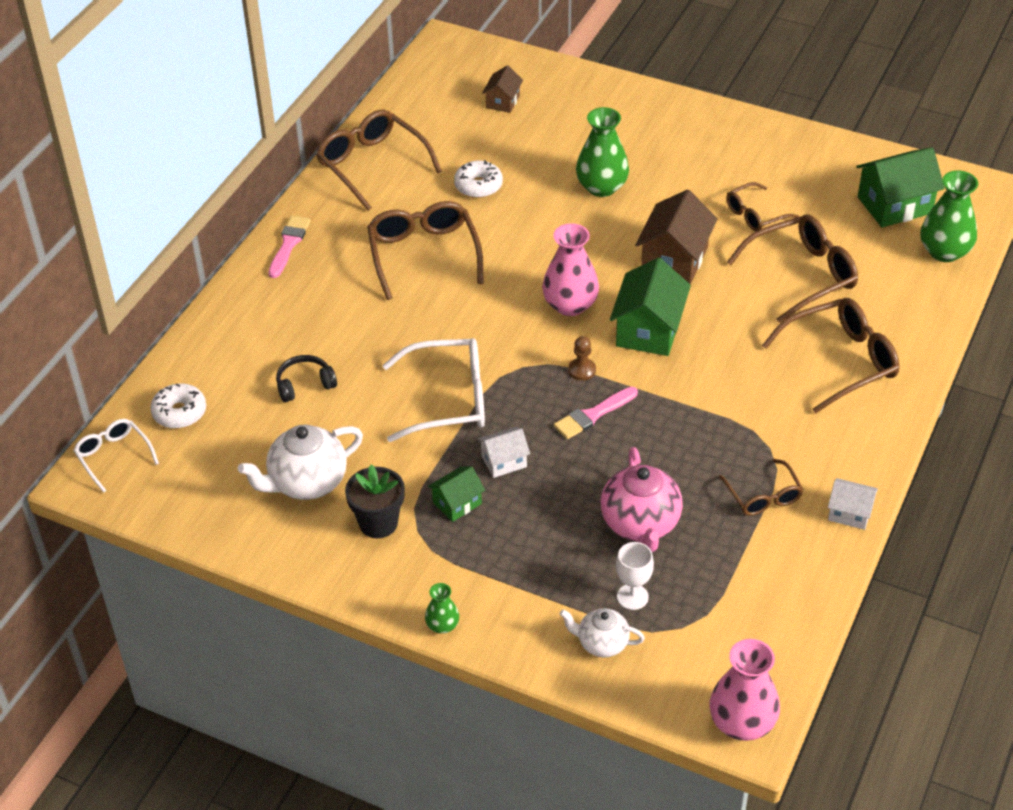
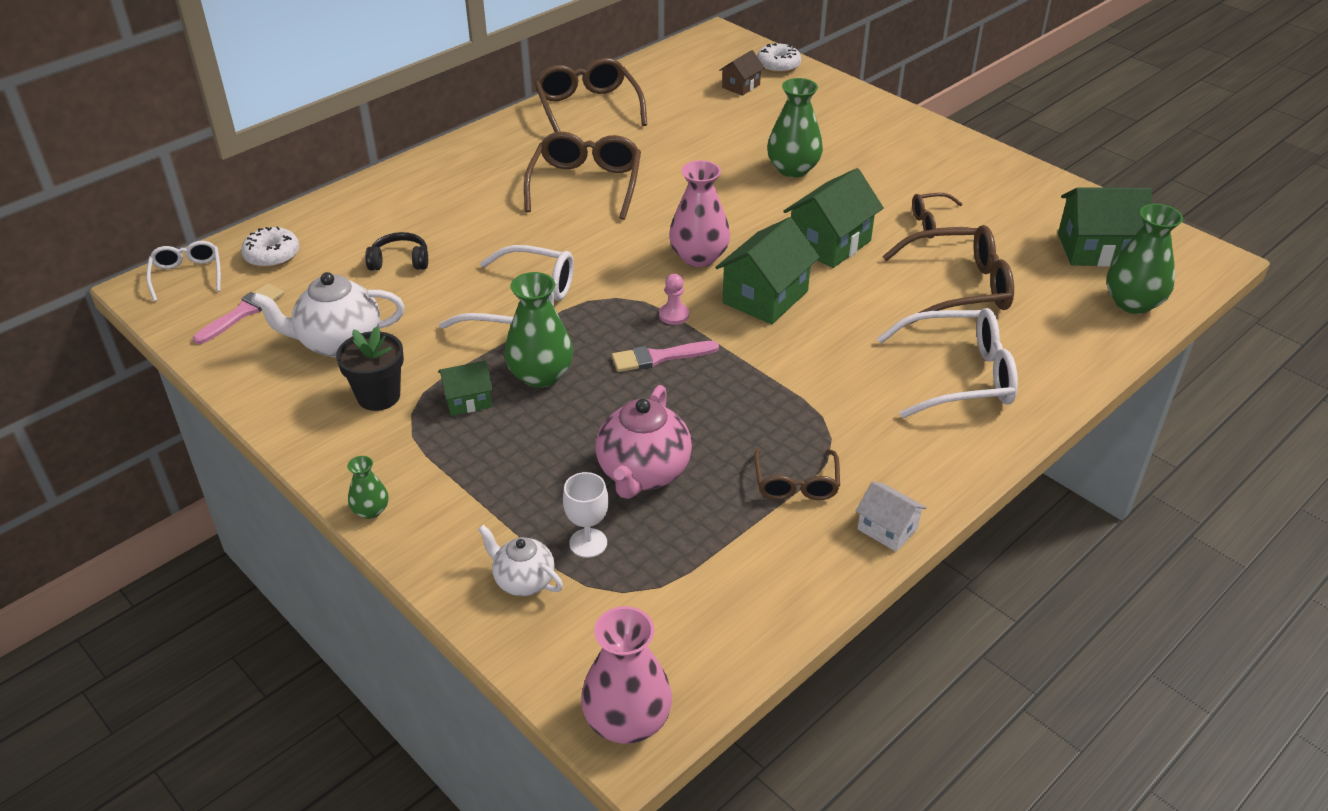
camera: 20 degrees right, 5 degrees down
pink brush [268,215,311,278] -> pink brush moved to [193,283,284,344]
white donut [454,160,503,198] -> white donut moved to [757,43,801,74]
white house [477,427,530,478] -> green vase [504,272,573,388]
brown pawn [568,336,596,381] -> pink pawn [659,274,689,325]
brown house [635,190,718,284] -> green house [783,168,884,268]
brown glasses [762,298,900,414] -> white glasses [877,308,1018,418]

